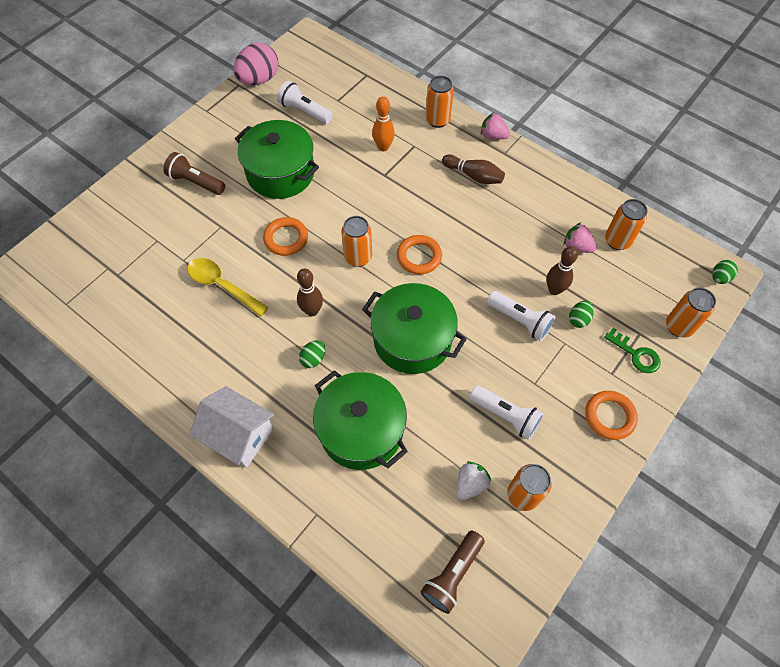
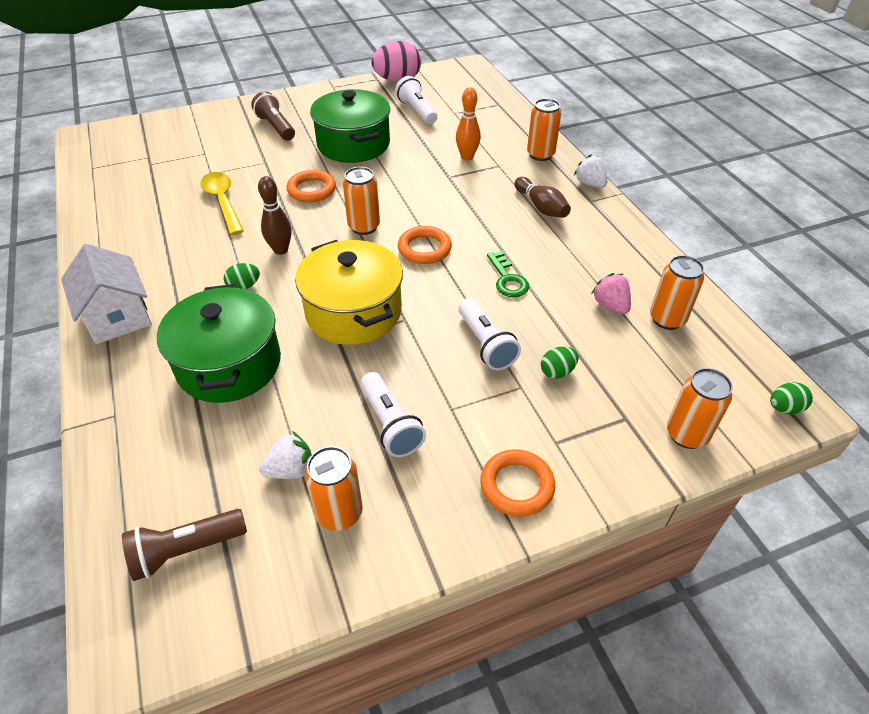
camera: 30 degrees right, 15 degrees down
green pot [362,283,467,374] -> yellow pot [295,240,403,345]
pink strawberry [481,112,510,139] -> white strawberry [574,154,607,188]
brown bowling pin [547,246,578,295] -> none
green key [604,328,661,373] -> green key moved to [487,251,529,297]

